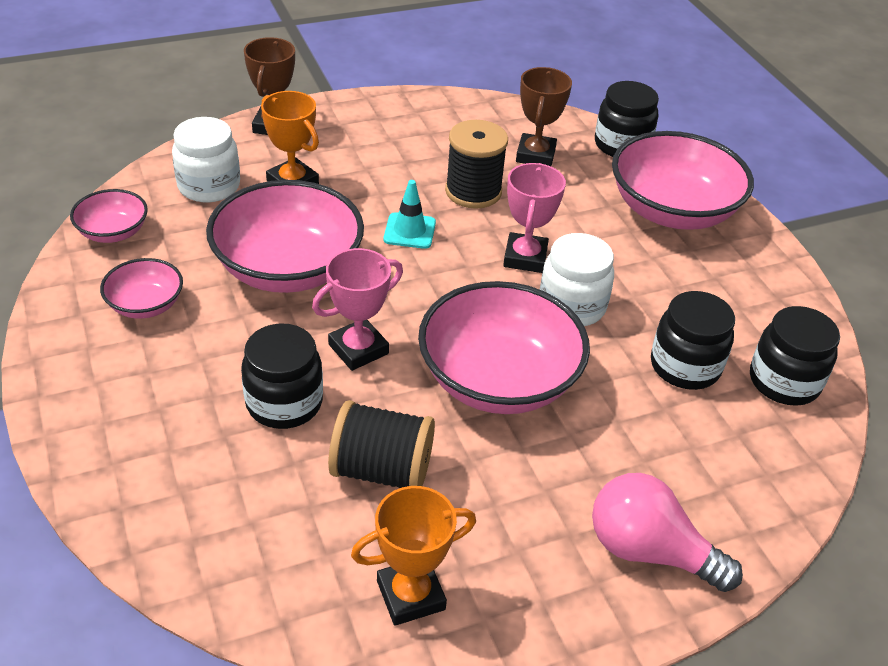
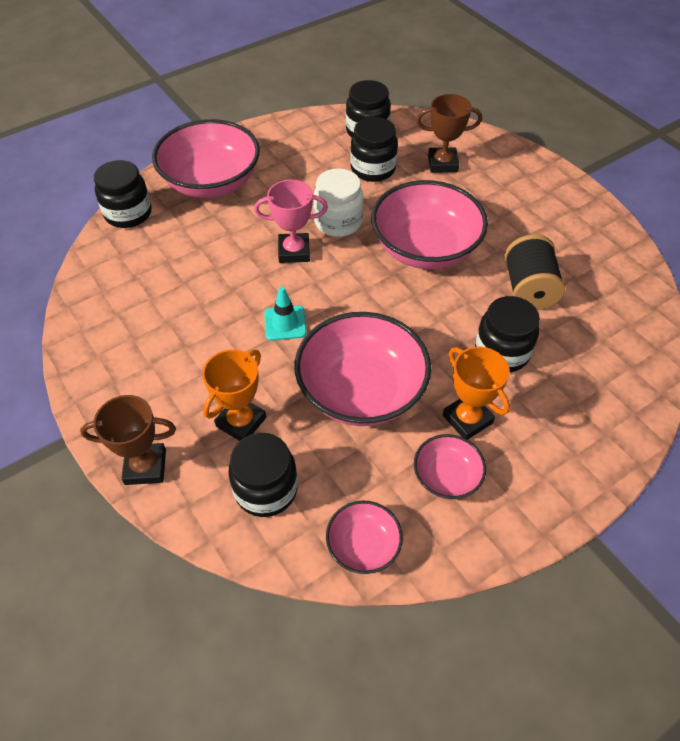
camera: 100 degrees left, 10 degrees up
white jar [172,117,240,202] -> black jar [228,433,298,517]
pink trophy [312,248,403,371] -> none
orange trophy [351,486,476,626] -> orange trophy moved to [442,347,510,440]
black spool [445,120,508,209] -> none
brown trophy [516,67,572,166] -> brown trophy moved to [416,94,482,173]
pink light bulb [592,473,743,592] -> none

